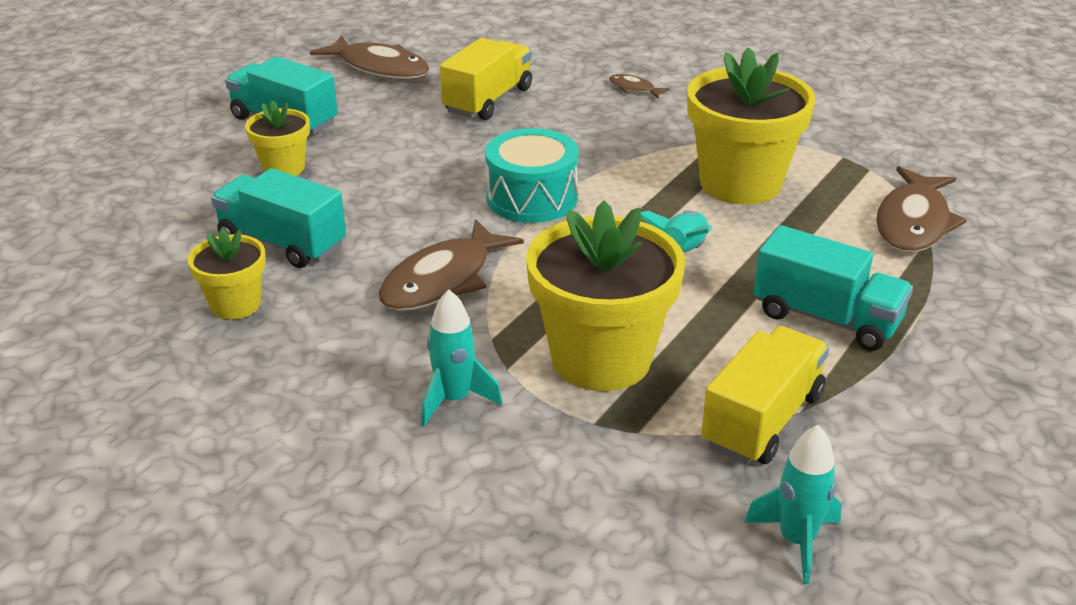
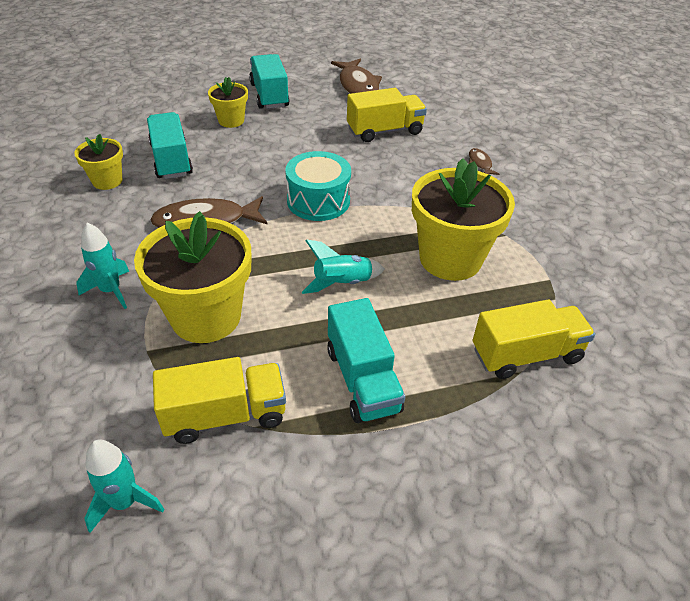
camera: 40 degrees right, 10 degrees up
brown fish [876,166,967,252] -> yellow truck [473,300,595,379]

